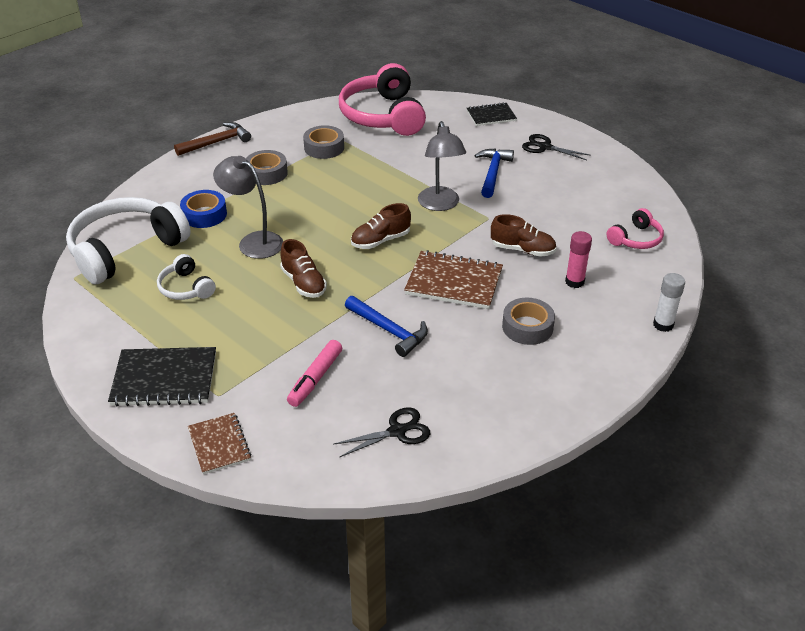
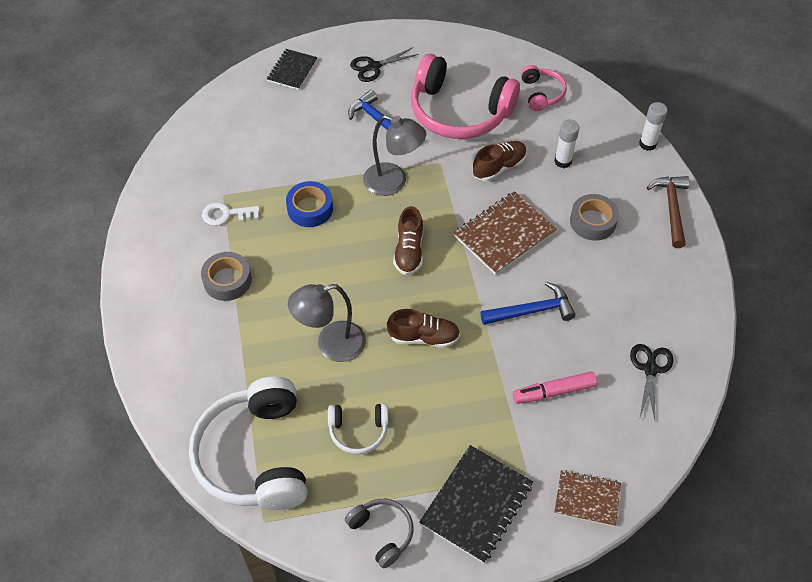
camera: 55 degrees left, 15 degrees up
brown hammer [174,122,251,156] -> brown hammer moved to [647,176,689,248]
blue tape [180,190,227,228] -> blue tape moved to [286,181,333,227]
pink marker [287,340,342,407] -> pink marker turned 105 degrees clockwise [513,372,597,404]
grey tape [303,125,344,159] -> white key [202,202,260,226]
pink headphones [339,63,426,136] -> pink headphones moved to [411,53,520,139]
pink glue stick [565,231,592,288] -> white glue stick [554,120,579,168]
none -> grey headphones [345,499,413,568]

